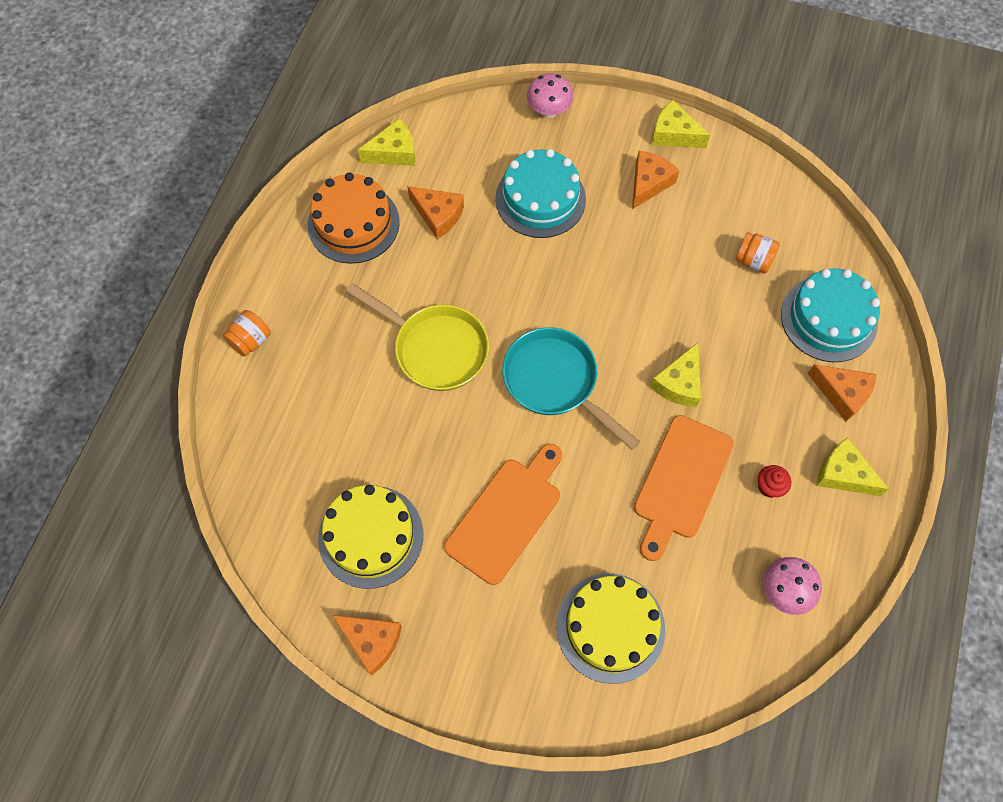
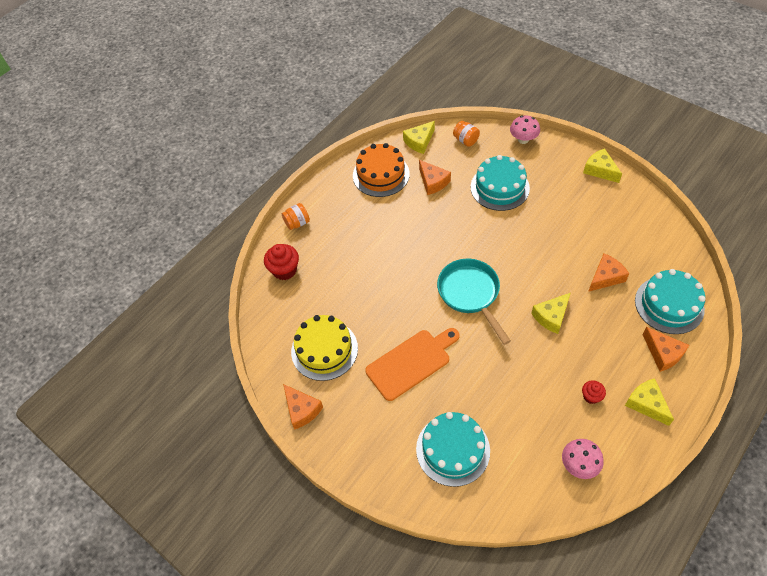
camera: 25 degrees right, 10 degrees down
yellow pan [346,283,489,391] -> none
yellow cheese [358,118,415,166] -> yellow cheese turned 135 degrees clockwise [403,121,435,154]
yellow cake [556,573,665,684] -> turquoise cake [416,412,490,487]
orange cheese [632,151,680,209] -> orange cheese moved to [588,253,629,292]
orange cutting board [634,415,734,561] -> none
orange jar [735,232,780,273] -> orange jar moved to [453,121,480,147]
none -> red cupcake [264,244,299,280]

